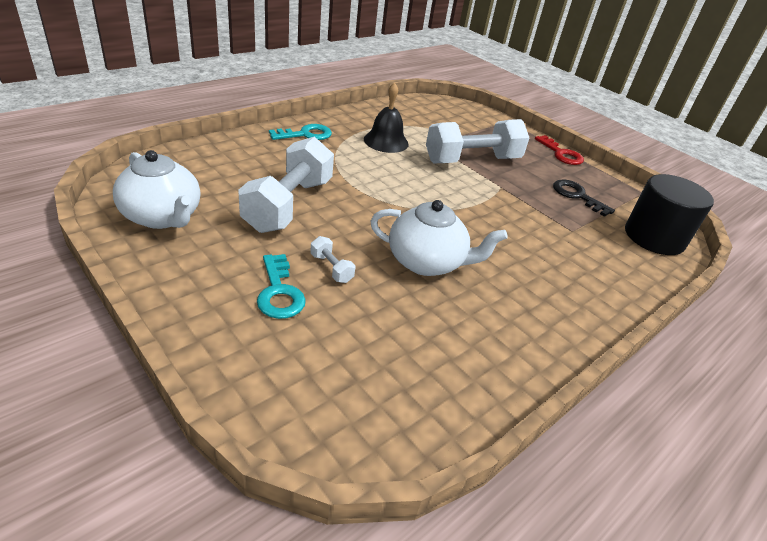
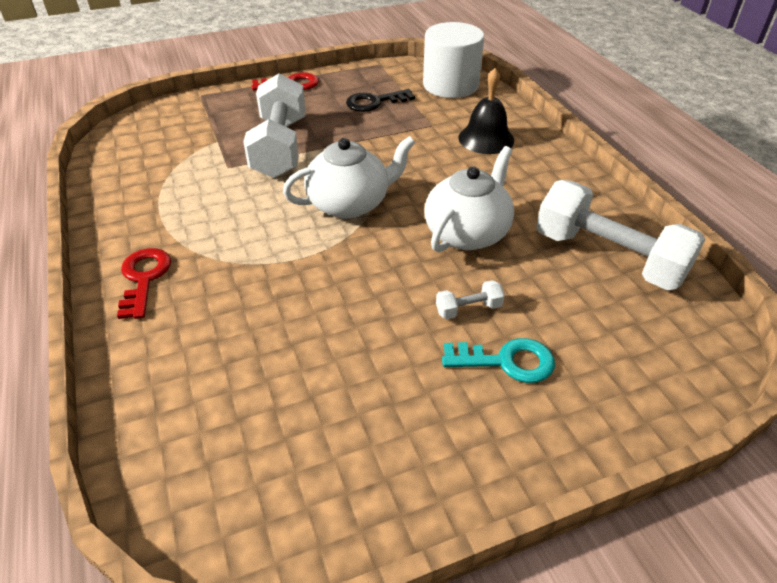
camera: 65 degrees left, 5 degrees up
white teapot [113,150,200,229] -> white teapot moved to [283,136,415,219]
white dumbbell [238,137,334,233] -> white dumbbell moved to [536,180,705,290]
turquoise key [269,124,332,140] -> red key [117,248,171,319]
black bell [364,83,409,153] -> black bell moved to [458,68,514,154]
black cylinder [625,174,714,255] -> white cylinder [423,22,484,98]

